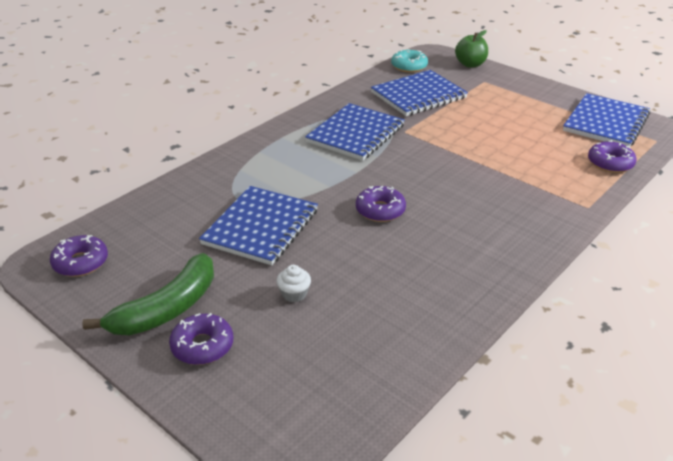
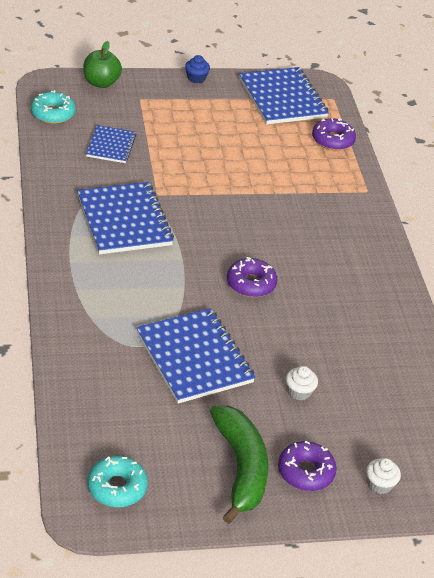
camera: 55 degrees left, 5 degrees up
purple donut [50,235,108,277] -> turquoise donut [87,456,148,507]
blue notebook [371,70,468,116] -> blue notebook [86,125,136,163], size x0.57
none -> blue cupcake [185,55,210,83]
none -> white cupcake [366,458,401,494]

